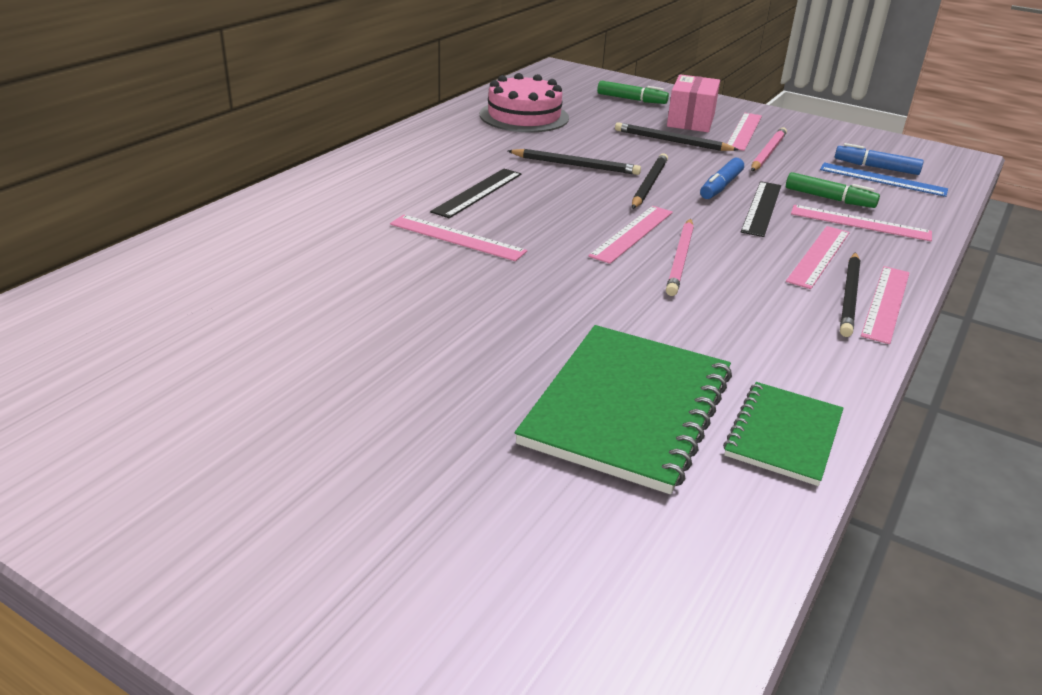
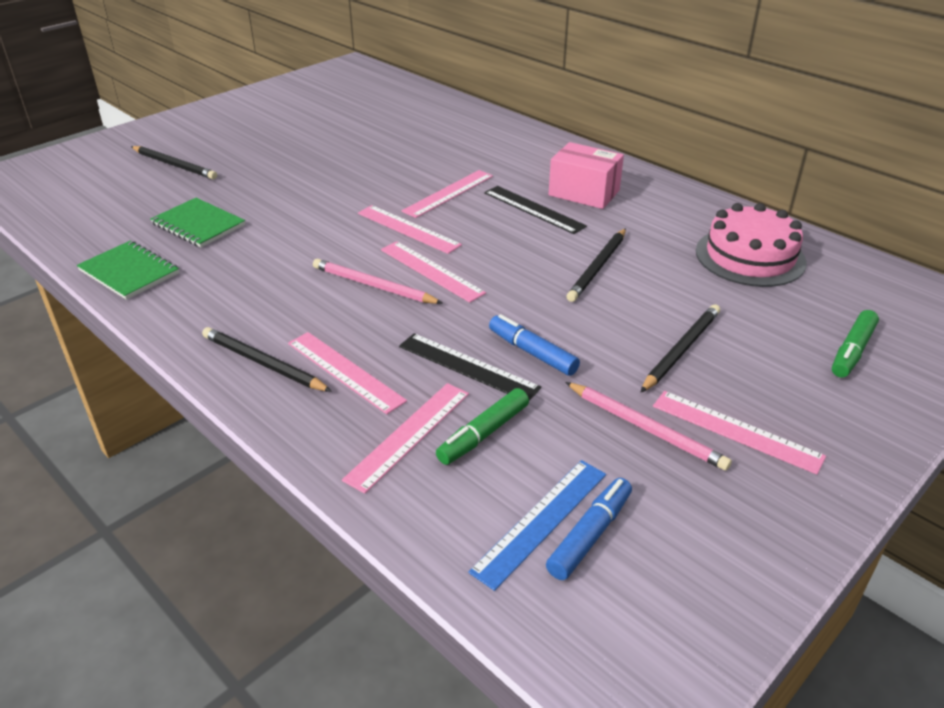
camera: 105 degrees right, 5 degrees up
green notebook [515,325,732,494] -> green notebook [150,198,245,248], size x0.58
black pencil [632,153,668,209] -> black pencil moved to [131,146,217,179]
pink box [667,74,720,132] -> pink box moved to [549,142,624,209]
pink ruler [861,266,910,344] -> pink ruler moved to [358,205,462,254]

